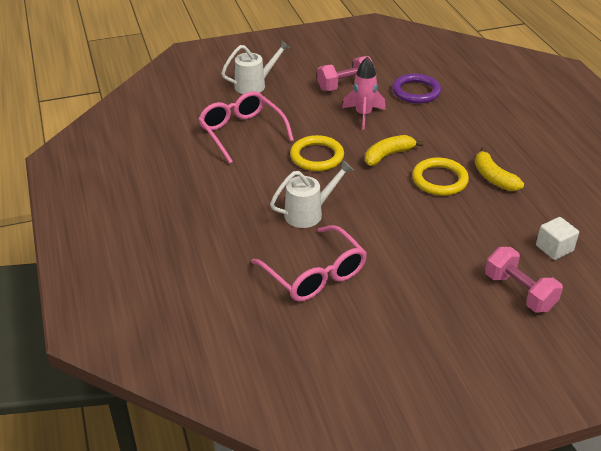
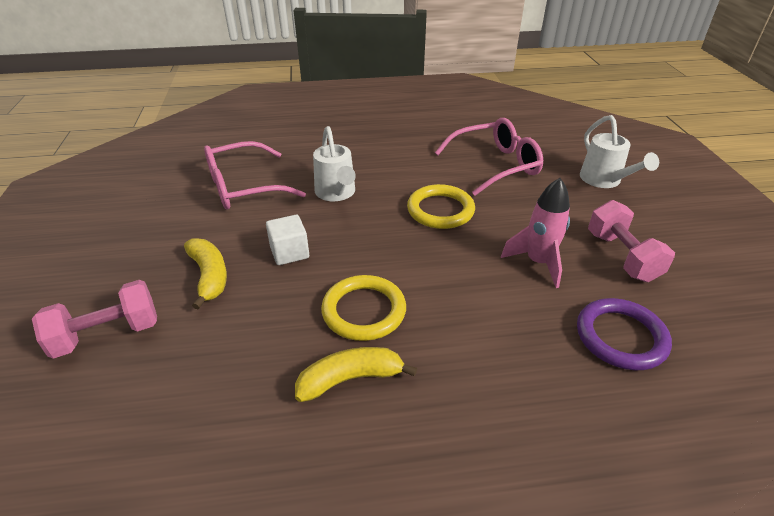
camera: 100 degrees right, 0 degrees up
yellow banana [365,135,424,166] -> yellow banana moved to [184,238,227,310]
white cube [536,217,579,260] -> white cube moved to [266,215,309,265]

